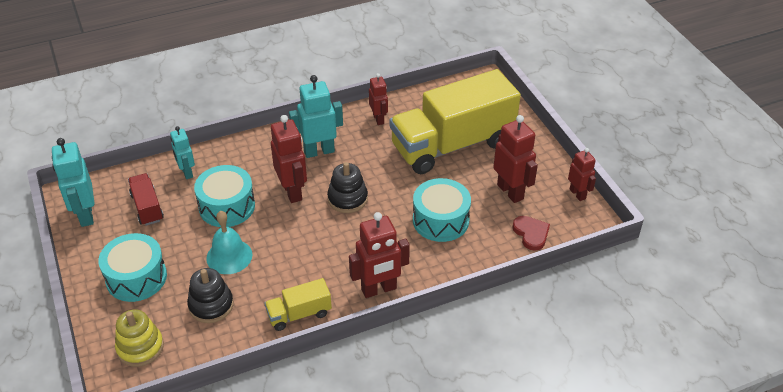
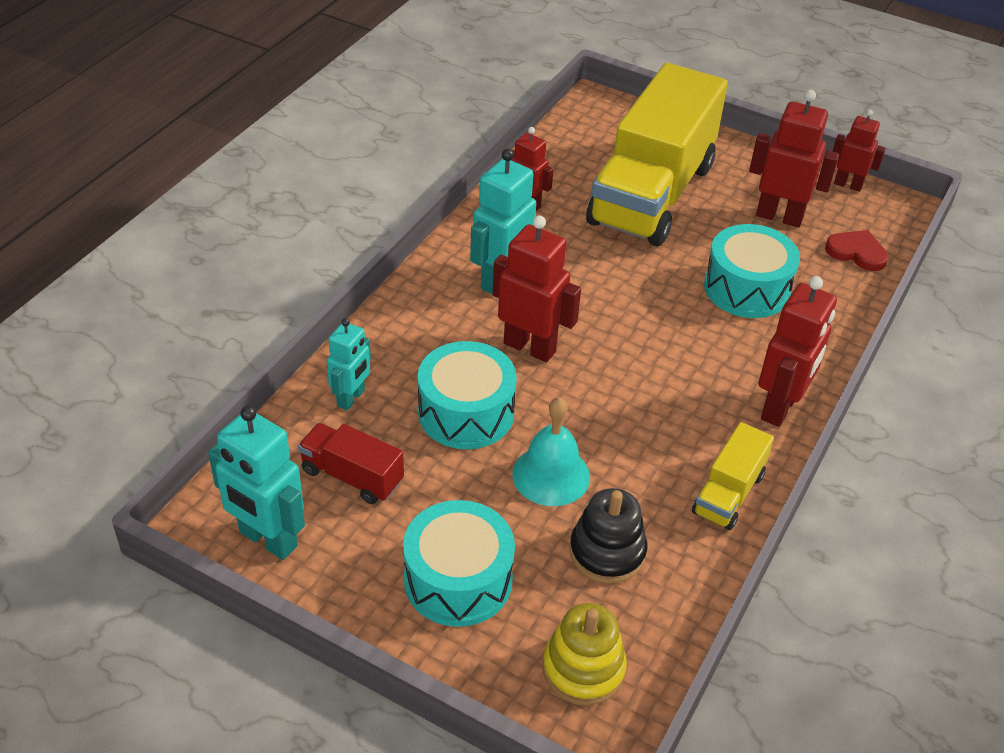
camera: 40 degrees left, 0 degrees up
turquoise robot [170,126,195,179] -> turquoise robot turned 90 degrees counterclockwise [327,318,371,410]
black stacking toy [327,162,368,213] -> none

